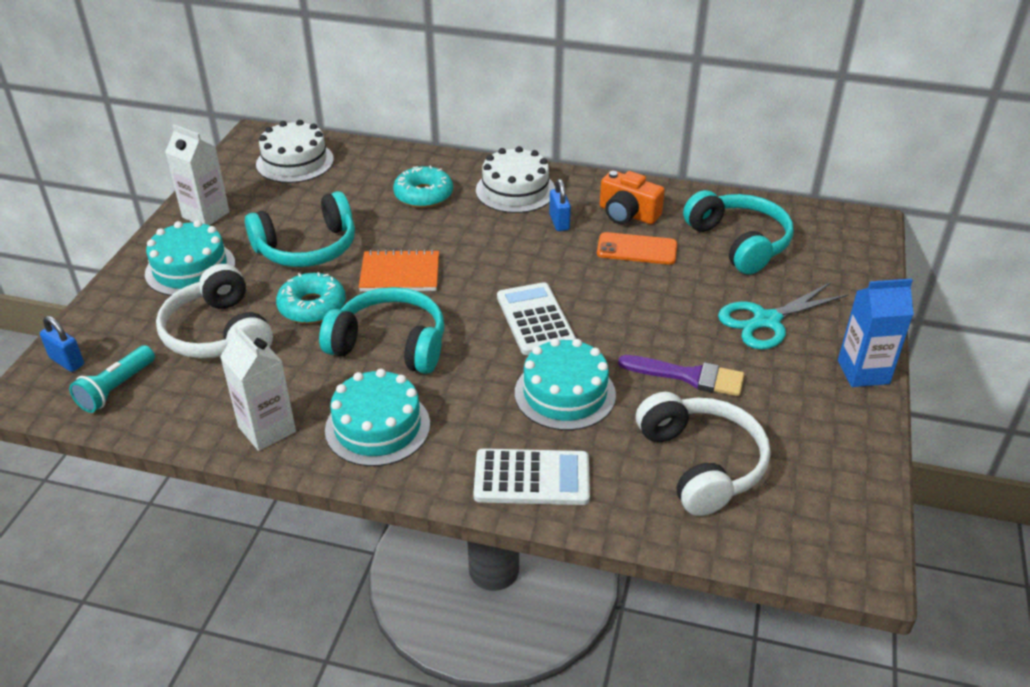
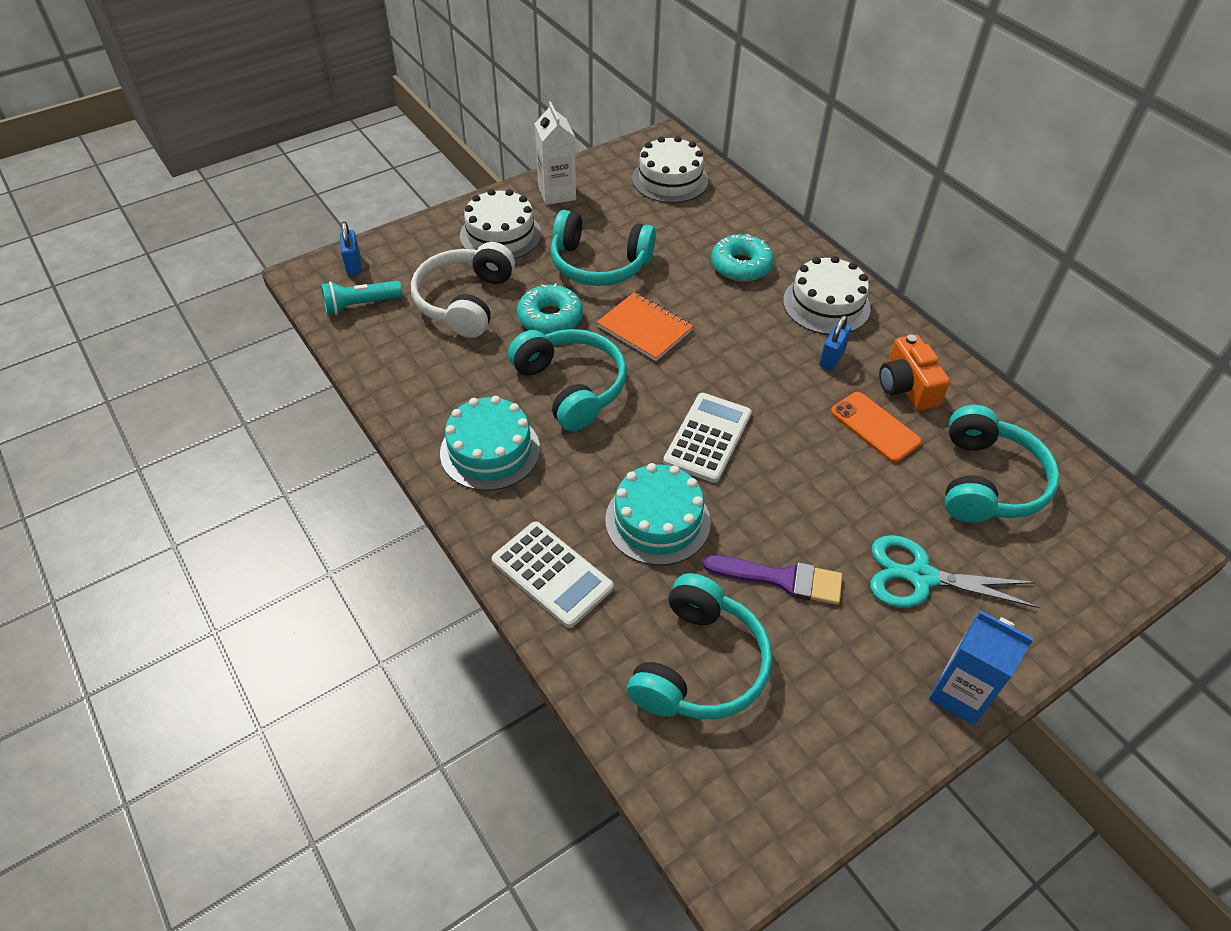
camera: 40 degrees right, 10 degrees up
turquoise cake [145,220,235,296] -> white cake [460,189,541,259]
white carton [220,325,296,451] -> none
purple brush [618,355,744,396] -> purple brush turned 45 degrees counterclockwise [703,555,843,605]
white headphones [636,392,770,516] -> turquoise headphones [627,573,772,719]

